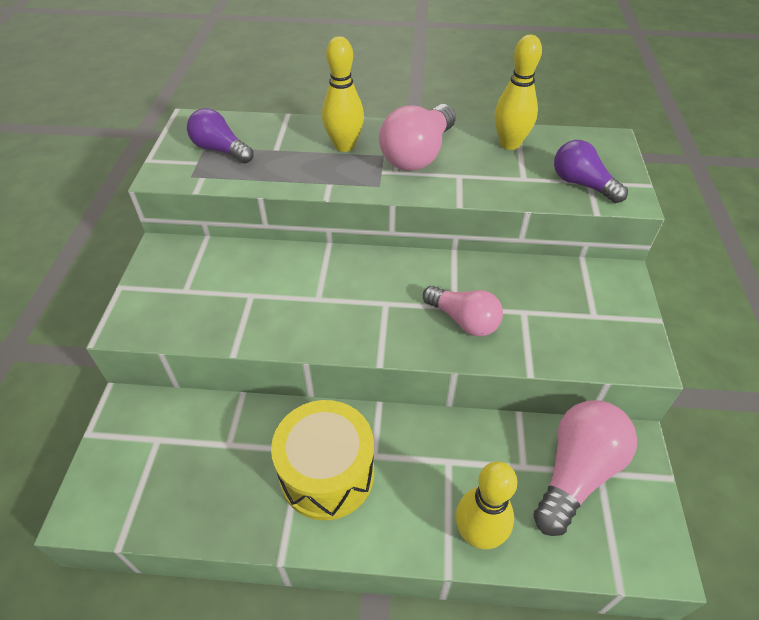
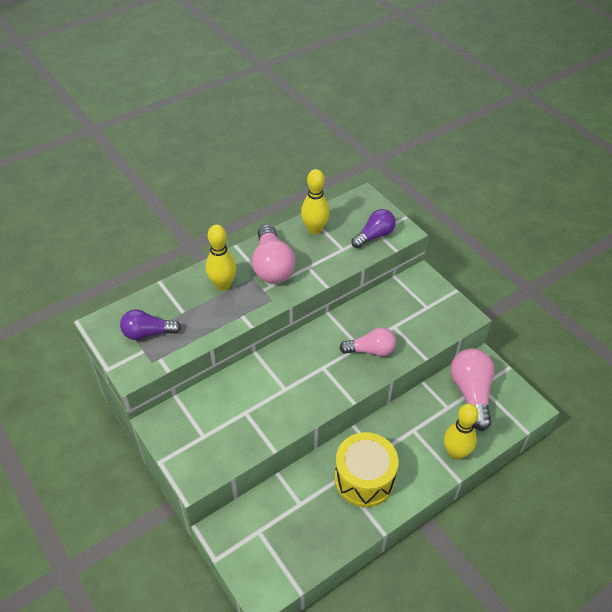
camera: 40 degrees left, 0 degrees up
purple light bulb [554,140,628,203] -> purple light bulb turned 135 degrees clockwise [351,209,396,248]

